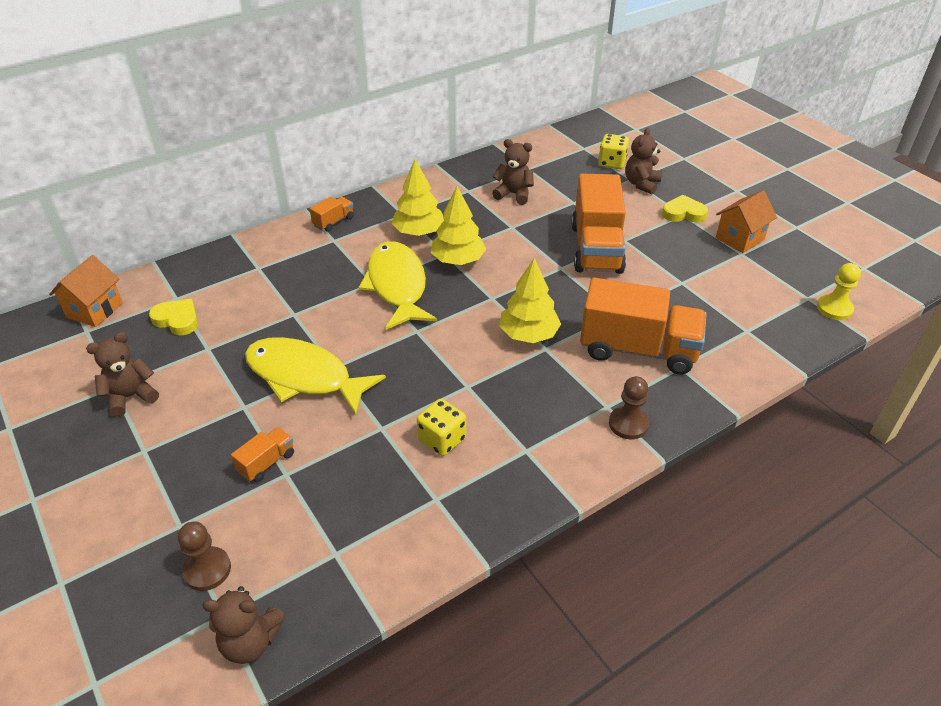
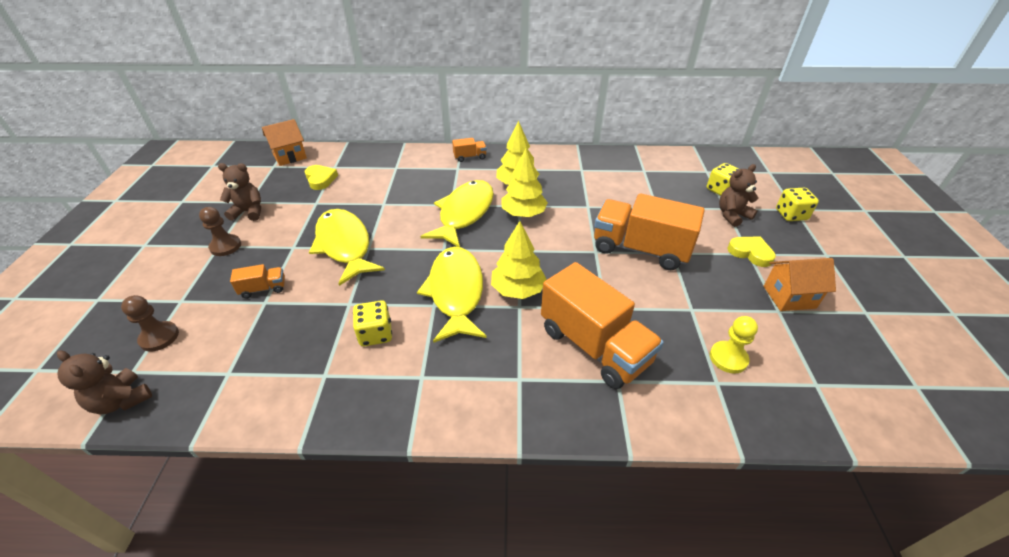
camera: 35 degrees right, 0 degrees up
brown teddy bear [492,139,534,205] -> none
orange truck [571,174,626,274] -> orange truck turned 75 degrees clockwise [594,193,705,270]
brown pawn [609,376,649,439] -> brown pawn moved to [199,207,241,256]
yellow pawn [817,263,861,320] -> yellow pawn moved to [710,316,758,374]
none -> yellow fish [417,247,487,343]
none -> yellow dice [776,188,819,221]

